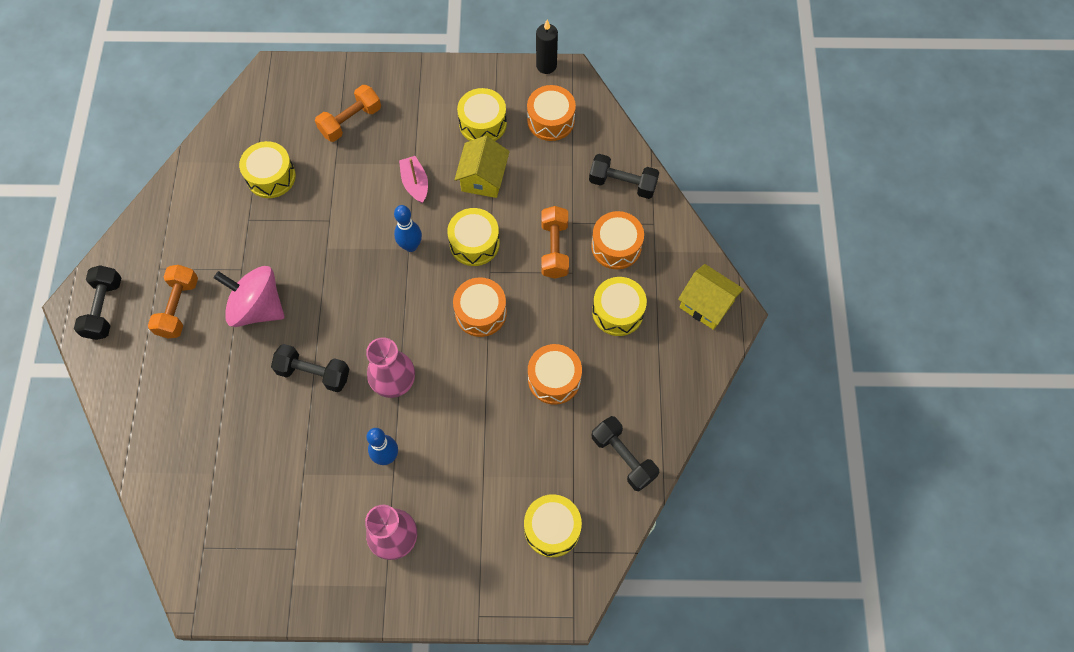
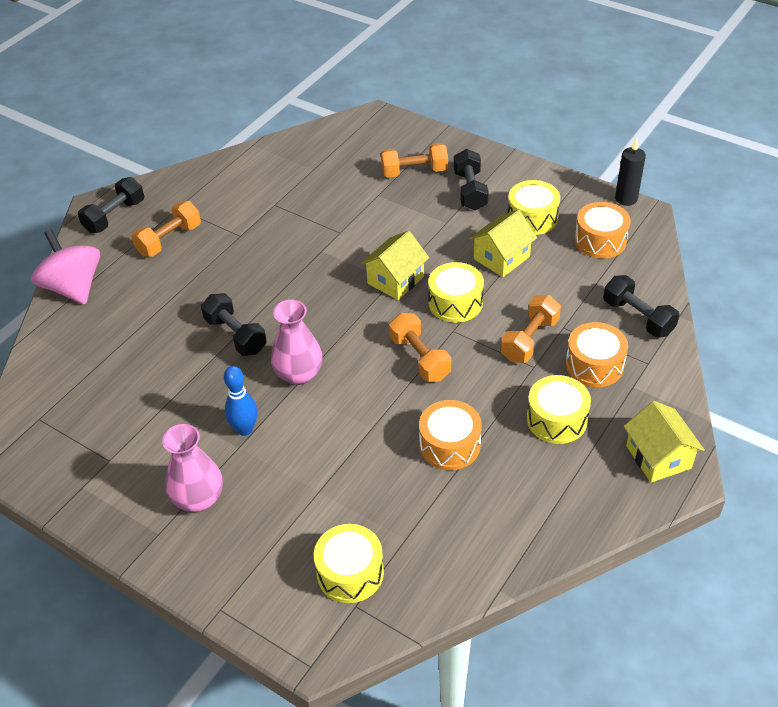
camera: 35 degrees right, 20 degrees down
pink spinning top [214,266,285,327] -> pink spinning top moved to [31,229,100,305]
yellow drum [239,141,296,198] -> none
blue bowling pin [394,205,422,252] -> yellow house [360,231,429,300]
pink boat [399,156,428,203] -> none
orange drum [453,277,507,337] -> orange dumbbell [389,313,451,382]
black dumbbell [592,416,659,492] -> black dumbbell moved to [454,149,489,210]

